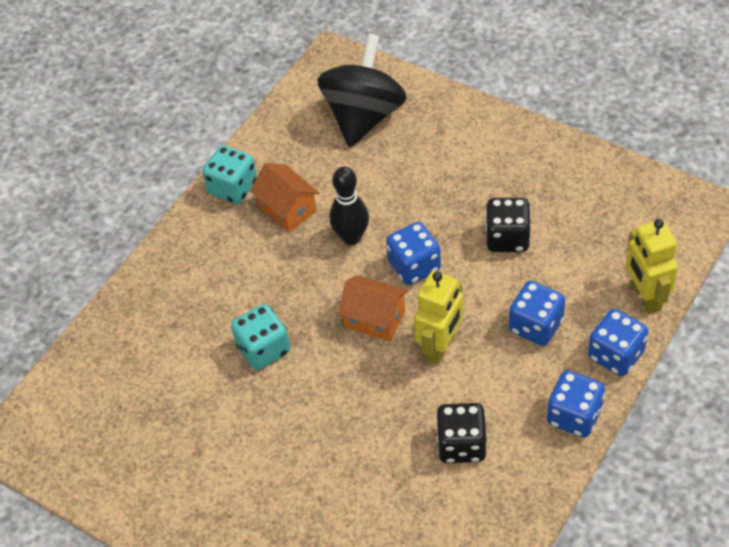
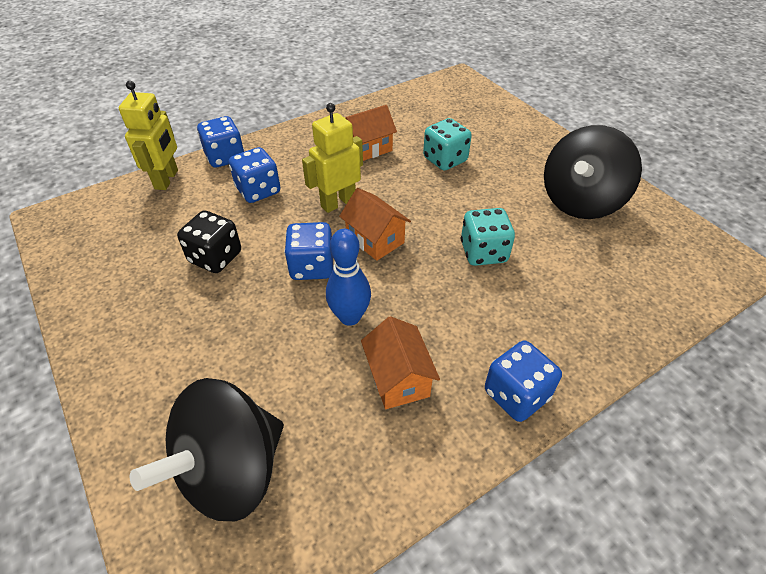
camera: 160 degrees left, 5 degrees down
turquoise dice [203,145,257,204] -> turquoise dice moved to [423,118,472,171]
black bowling pin [330,167,369,245] -> blue bowling pin [326,229,371,326]
black dice [436,403,487,463] -> orange house [345,105,397,161]
blue dice [547,370,605,438] -> blue dice moved to [485,341,562,422]
none -> black spinning top [544,125,642,219]

